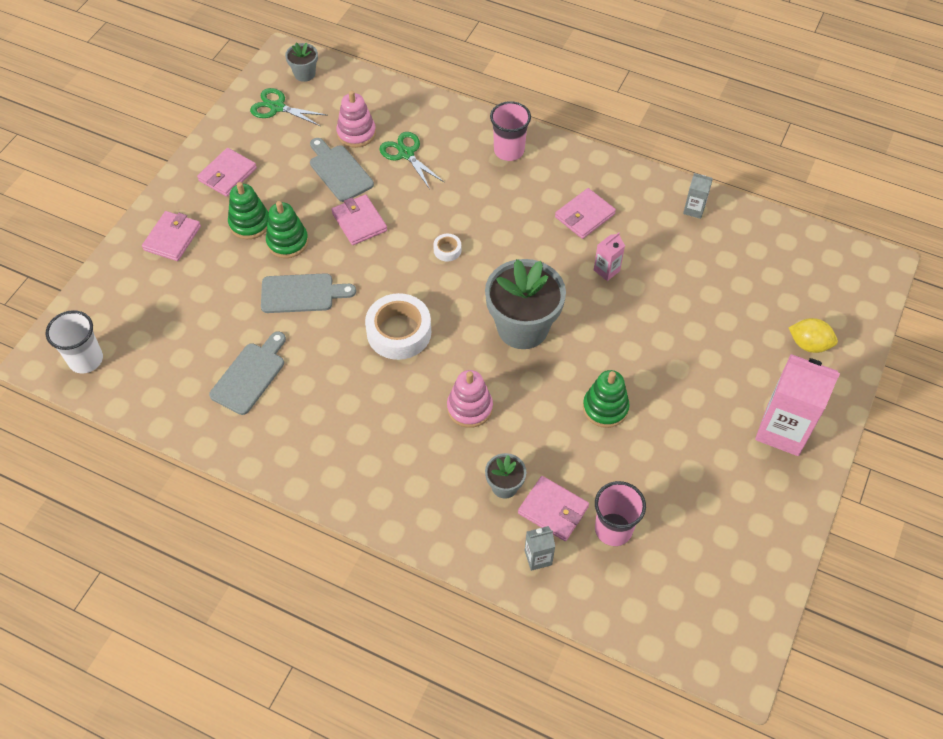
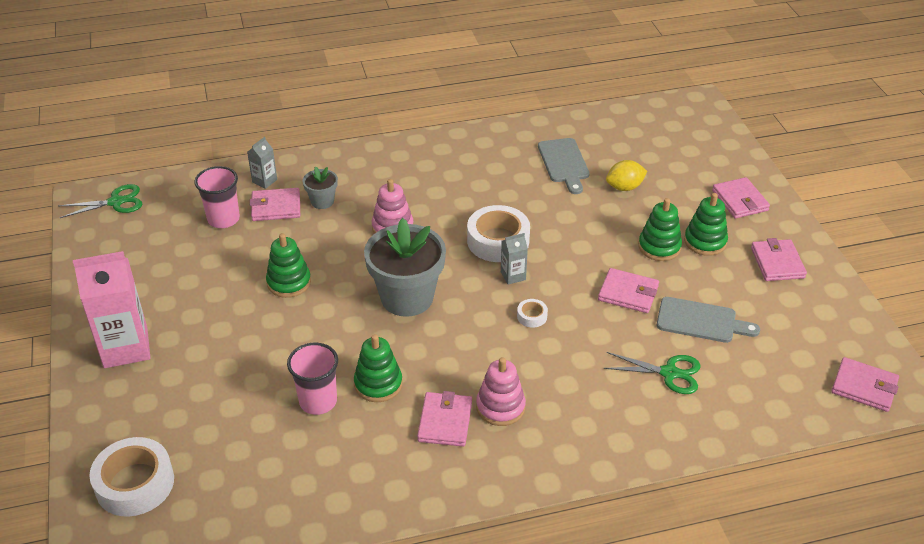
camera: 140 degrees right, 15 degrees down
white cup [46,310,103,374] -> none
green scissors [250,88,326,126] -> green scissors moved to [59,184,142,218]
grey cutting board [261,273,356,313] -> none
grey flower pot [285,43,318,82] -> pink wallet [831,357,899,412]
pink stacking toy [336,90,376,148] -> pink stacking toy moved to [476,357,526,426]
pink cup [490,101,531,161] -> pink cup moved to [287,343,338,415]
pink carton [594,233,625,281] -> green stacking toy [354,334,402,402]
grey carton [683,173,713,219] -> grey carton moved to [501,233,528,285]
yellow lemon [789,318,838,353] -> yellow lemon moved to [606,160,647,191]
none -> white tape [90,437,174,517]

